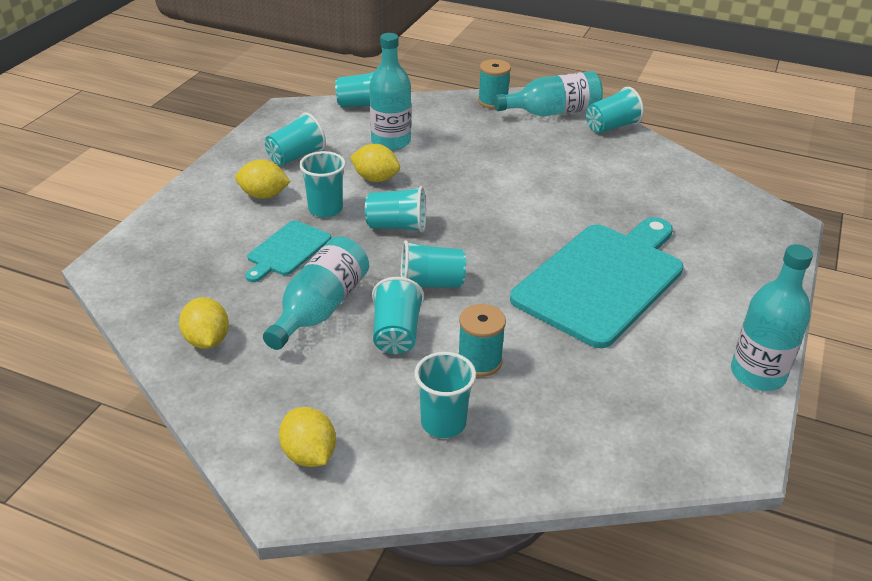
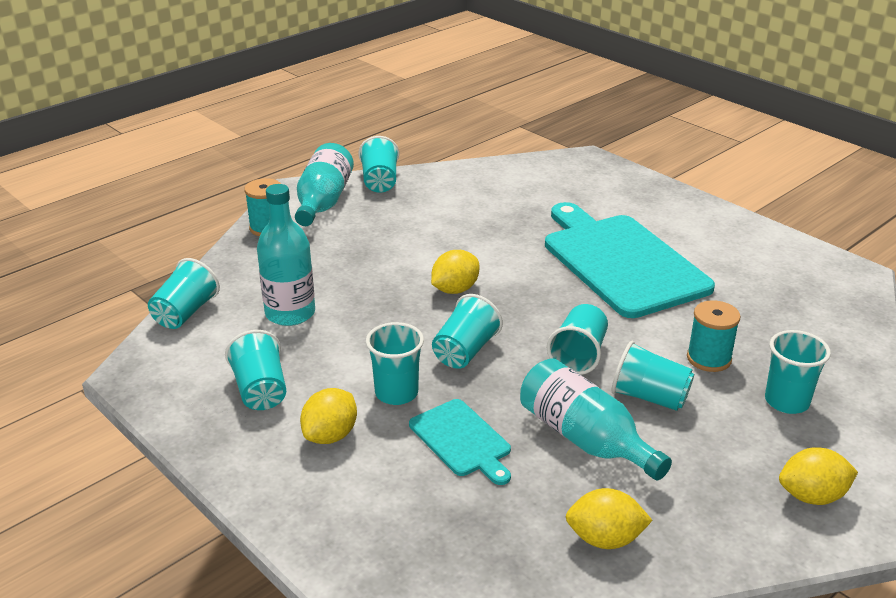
camera: 65 degrees left, 5 degrees down
yellow lemon [350,144,400,182] -> yellow lemon moved to [431,250,479,294]
turquoise bottle [731,244,813,391] -> none

